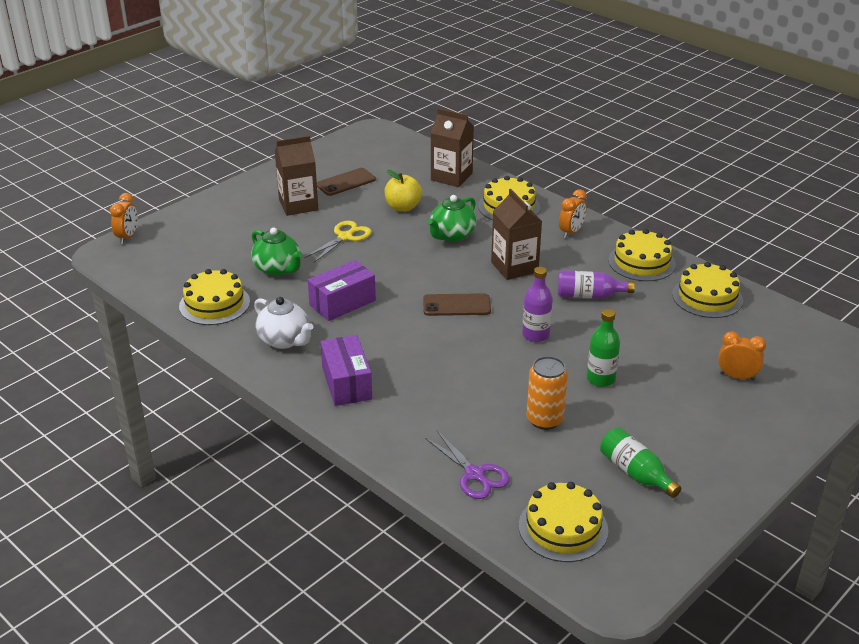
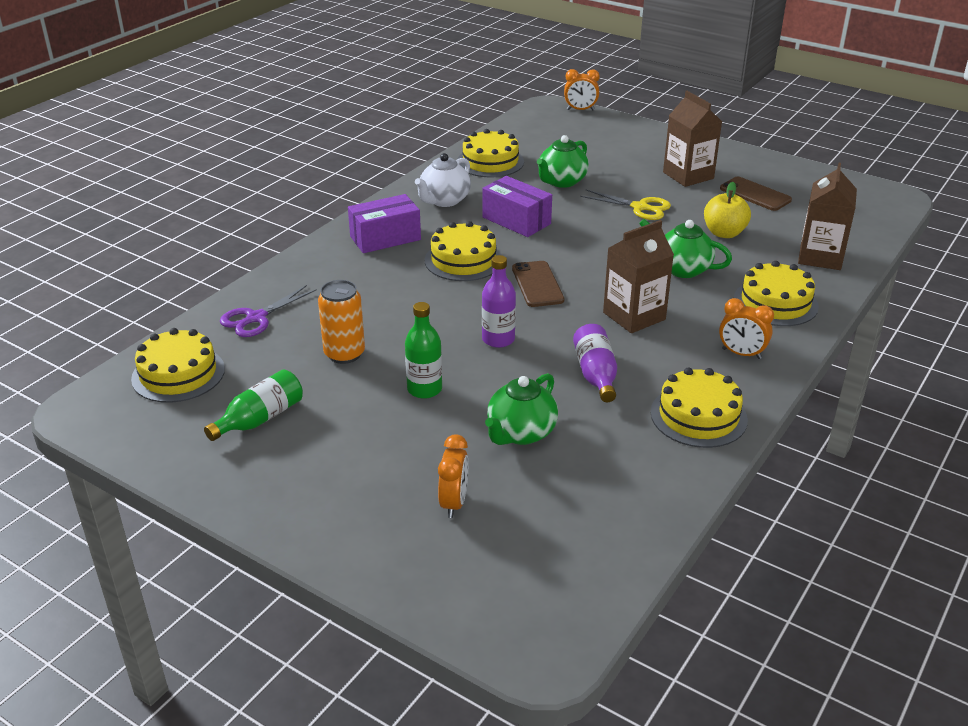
camera: 80 degrees right, 0 degrees up
yellow cake [672,262,743,318] -> yellow cake moved to [425,221,501,281]
none -> green teapot [485,373,558,445]

